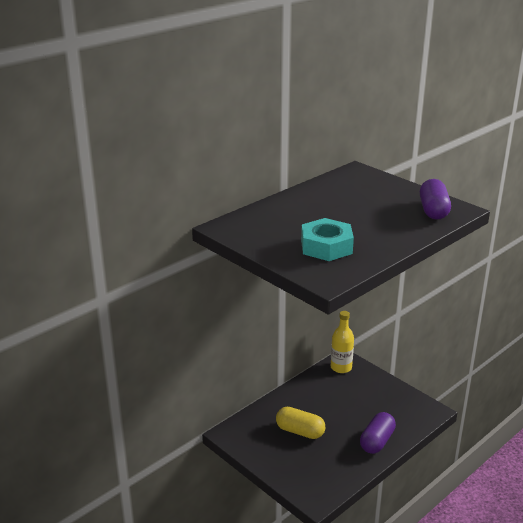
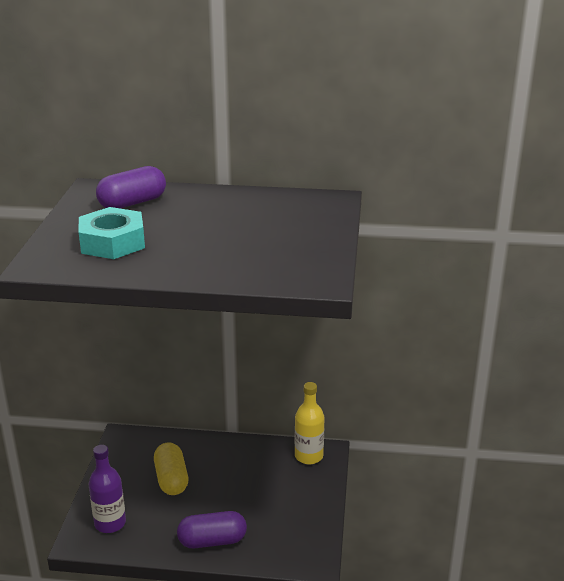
camera: 50 degrees right, 0 degrees up
purple capsule [420,179,451,220] -> purple capsule moved to [96,166,166,209]
none -> purple bottle [88,445,126,533]

